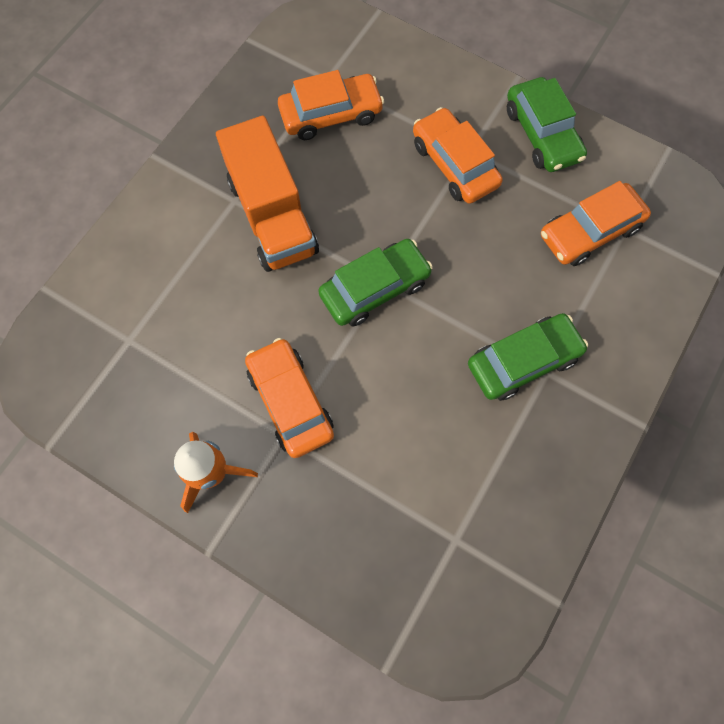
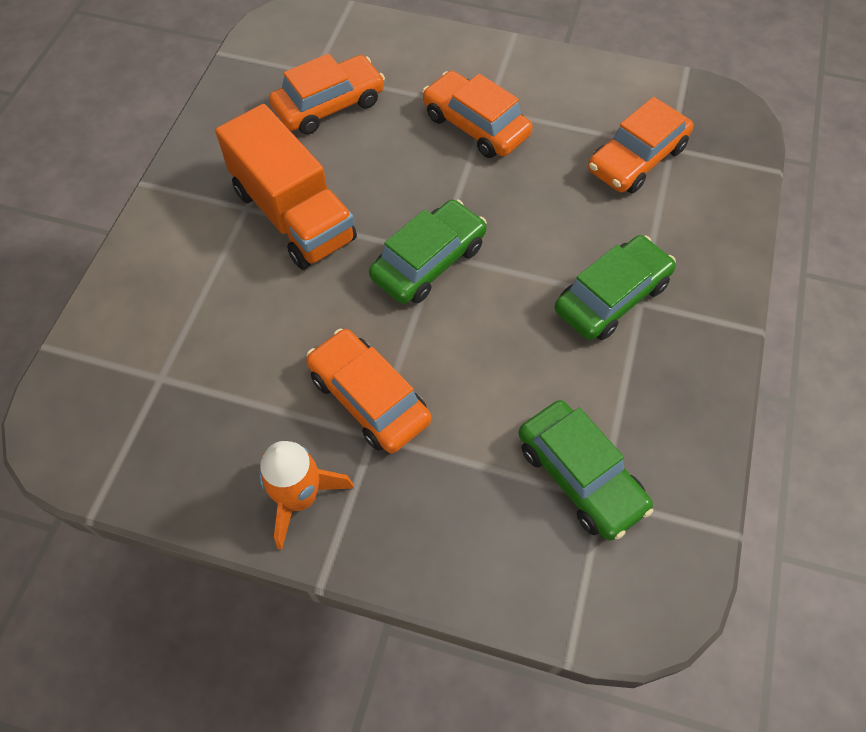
camera: 15 degrees left, 10 degrees down
green car [507,77,587,172] -> green car moved to [518,400,653,540]

